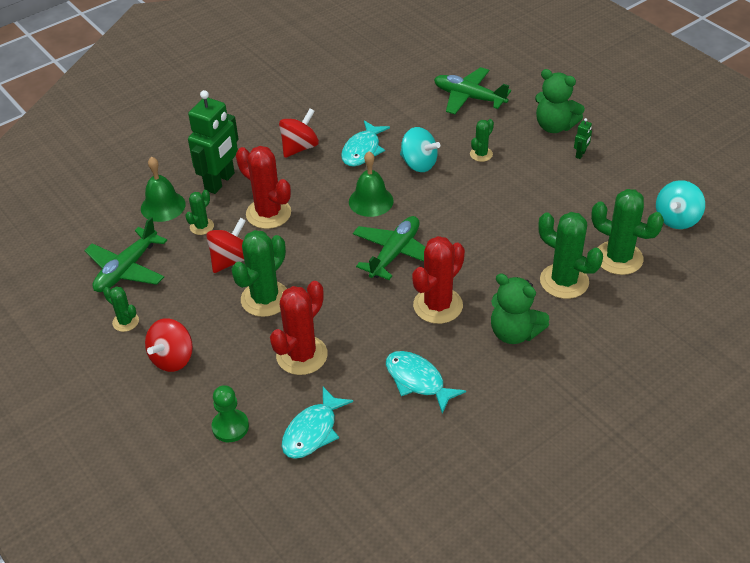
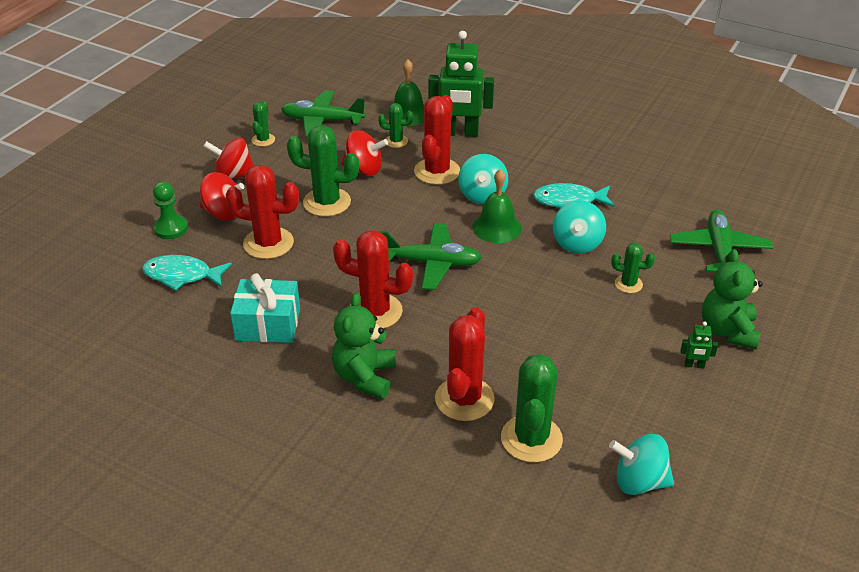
camera: 65 degrees right, 5 degrees down
red spinning top [279,108,319,158] -> red spinning top moved to [200,172,244,221]
turquoise fish [386,351,466,413] -> turquoise gift [230,273,300,343]
green cactus [539,212,603,299] -> red cactus [435,307,495,421]
none -> turquoise spinning top [458,154,508,204]

